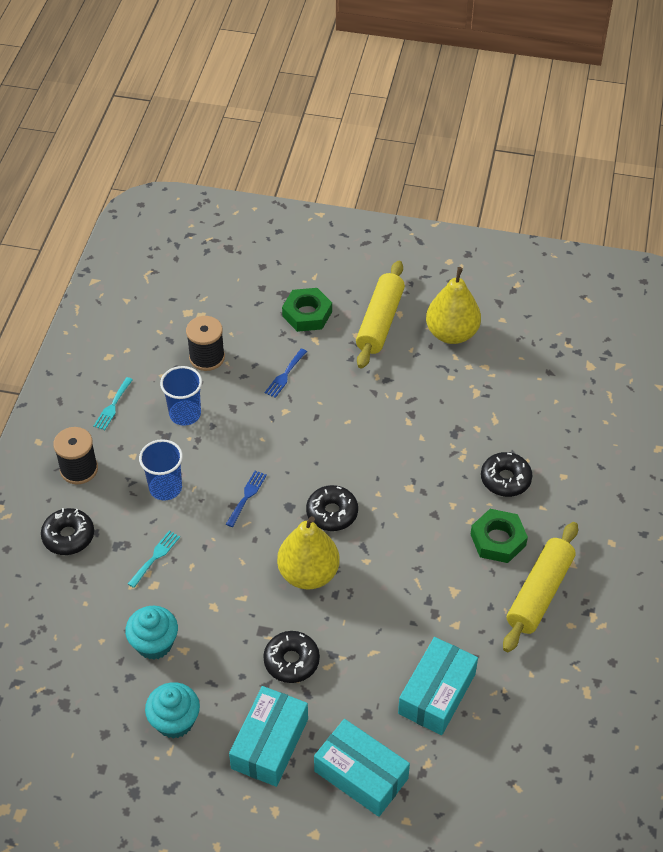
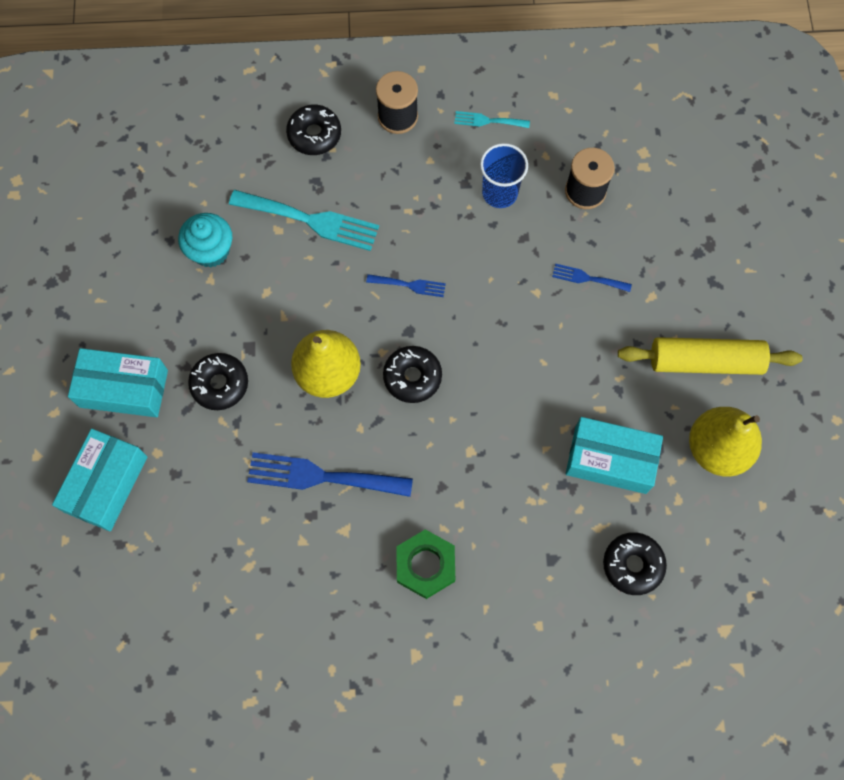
camera: 75 degrees right, 20 degrees up
turquoise fork [128,531,180,588] -> turquoise fork [229,190,379,251], size x1.96
blue cup [139,439,183,500] -> none
turquoise cupcake [145,682,200,739] -> none
green nut [282,288,332,332] -> none
turquoise box [398,637,478,735] -> turquoise box moved to [566,417,663,494]
black donut [481,452,532,497] -> black donut moved to [603,532,667,595]
yellow rolling pin [503,522,578,652] -> none
none -> blue fork [247,452,413,497]

